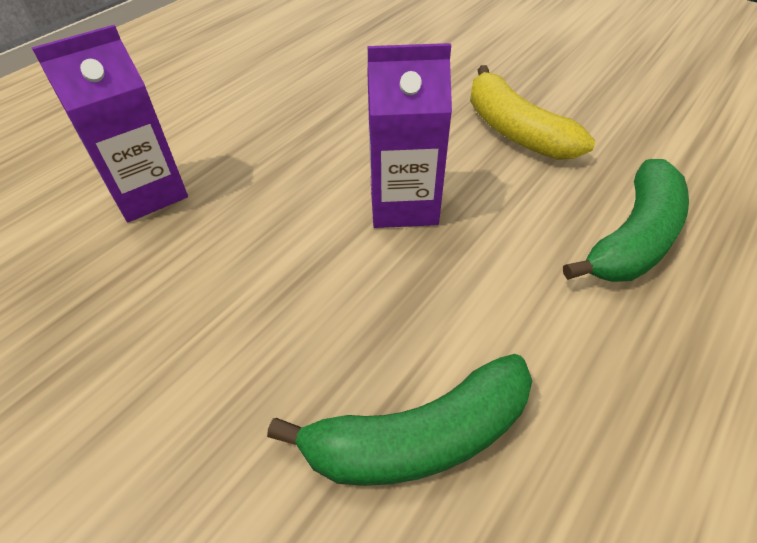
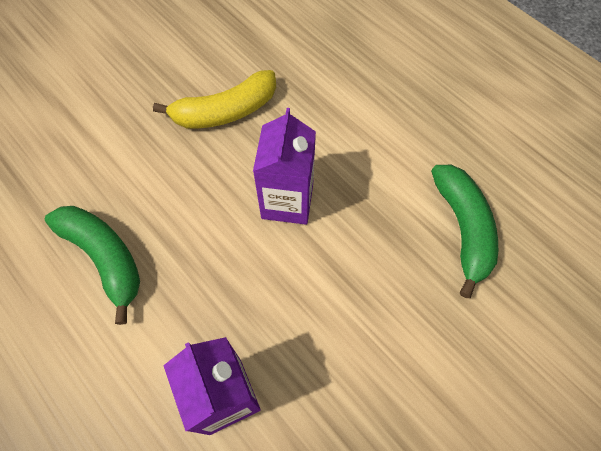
camera: 80 degrees left, 15 degrees up
green banana [563,159,689,282] -> green banana moved to [44,206,140,325]

